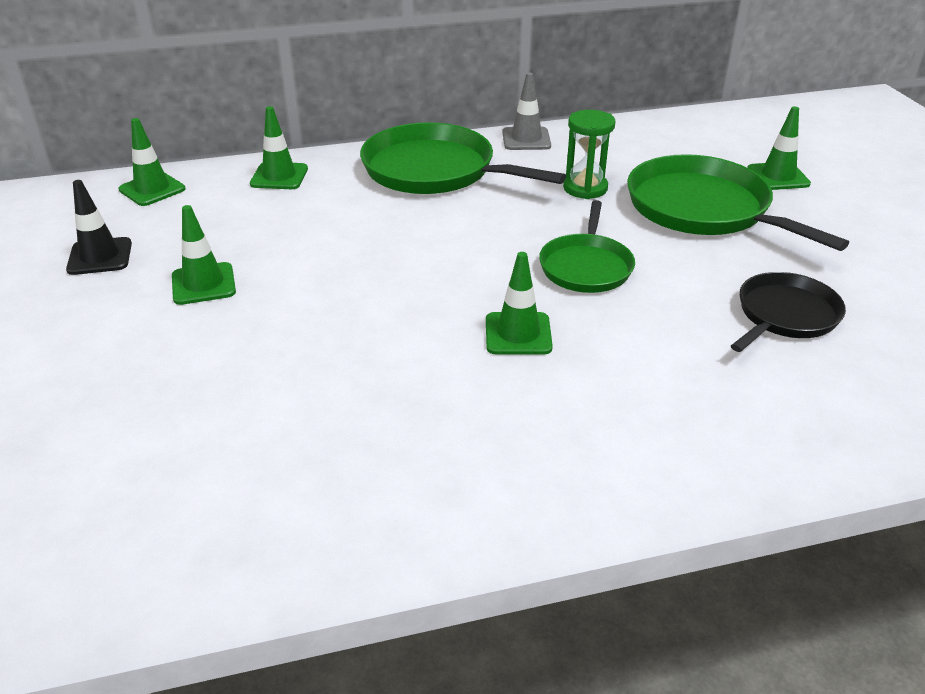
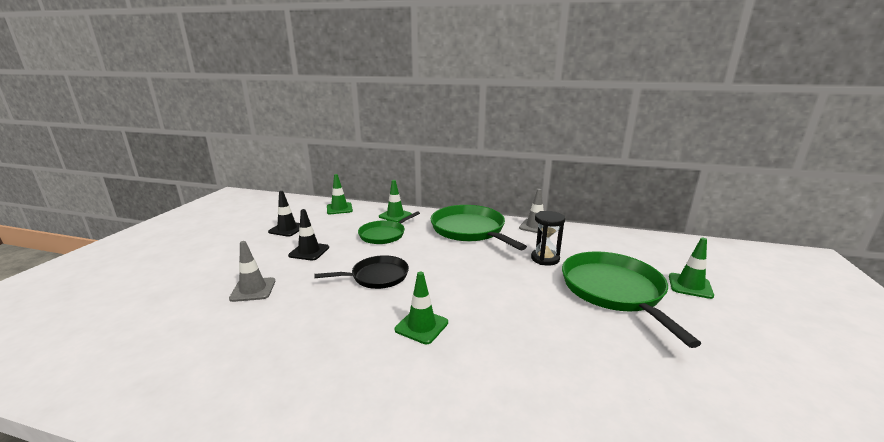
camera: 30 degrees right, 15 degrees down
green traffic cone [172,205,236,305] -> black traffic cone [288,209,329,261]
green pan [539,200,635,293] -> green pan moved to [358,211,420,244]
green hourglass [563,110,615,199] -> black hourglass [531,211,565,266]
black pan [731,272,846,352] -> black pan moved to [314,255,409,289]
none -> grey traffic cone [229,241,275,302]

